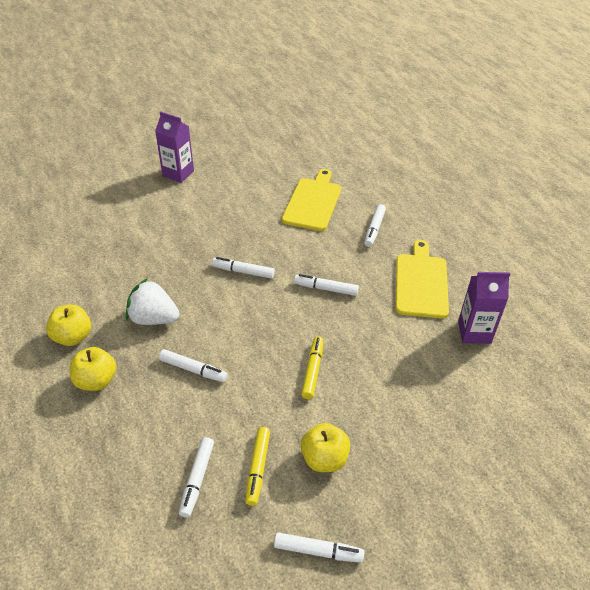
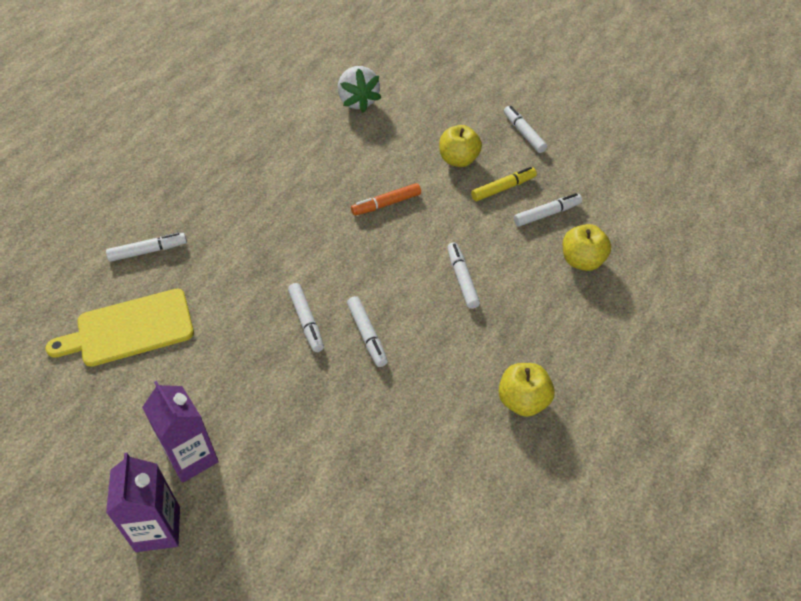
camera: 125 degrees left, 5 degrees up
yellow apple [70,347,117,391] -> yellow apple moved to [563,224,611,271]
white strawberry [126,278,180,325] -> white strawberry moved to [338,66,381,113]
white marker [294,274,359,296] -> white marker moved to [347,296,388,367]
yellow marker [301,336,324,399] -> orange marker [351,183,421,216]
yellow cutting board [396,240,449,319] -> none
purple carton [458,272,510,344] -> purple carton moved to [142,381,219,483]

